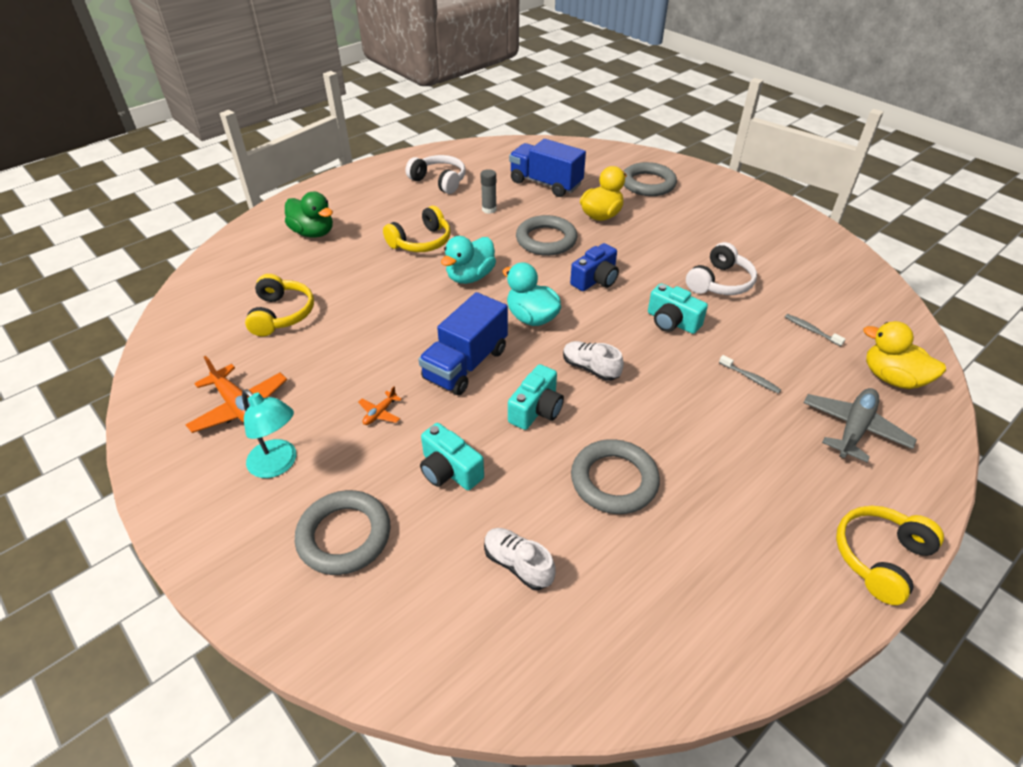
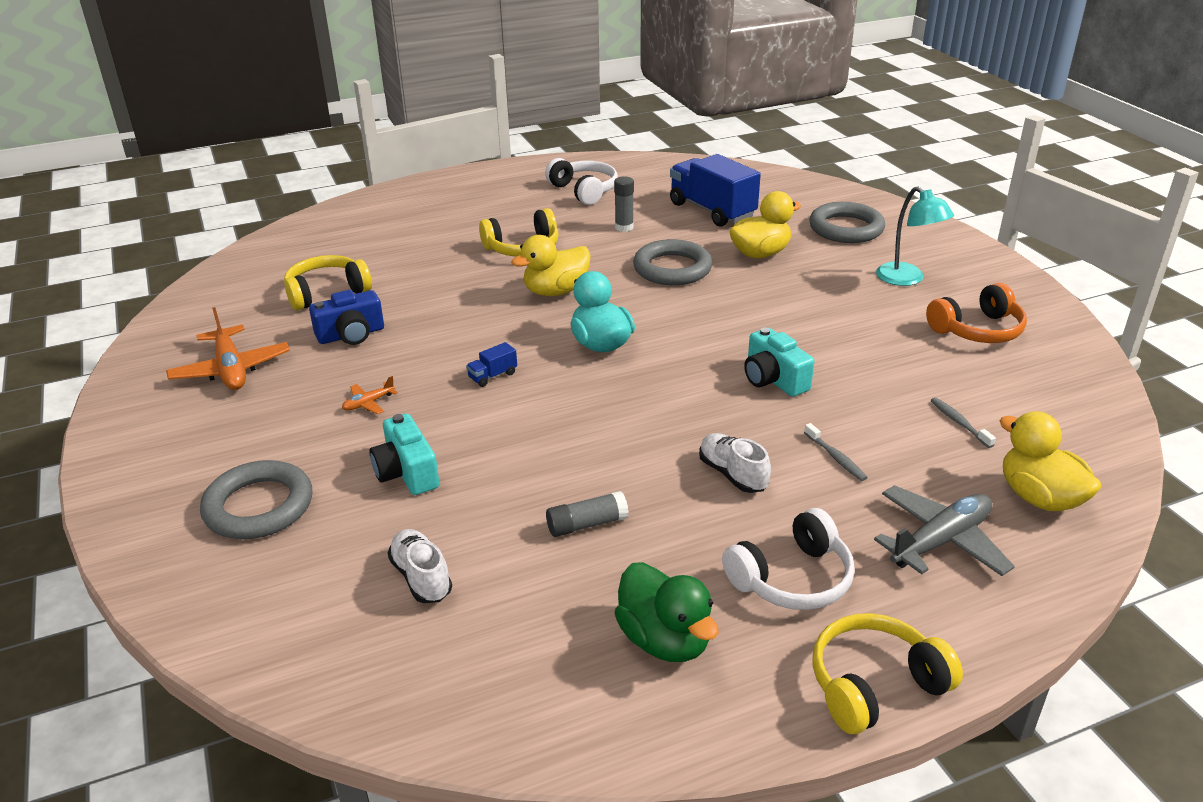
camera: 20 degrees right, 10 degrees down
turquoise lamp [242,389,296,478] -> turquoise lamp moved to [876,186,954,286]
yellow headphones [245,274,314,336] -> yellow headphones turned 135 degrees counterclockwise [284,255,372,310]
green duck [285,192,333,238] -> green duck moved to [615,562,719,662]
blue truck [418,292,508,395] -> blue truck [466,342,517,387], size x0.41
turquoise duck [441,236,496,284] -> yellow duck [511,235,591,296]
turquoise camera [508,364,564,430] -> none
white shoe [563,341,624,381] -> white shoe moved to [699,433,771,493]
blue camera [570,243,619,291] -> blue camera moved to [309,290,384,345]
grey ring [571,439,660,514] -> grey glue stick [546,491,629,537]
white headphones [686,242,757,295] -> white headphones moved to [722,508,855,610]
none -> orange headphones [926,283,1027,343]

